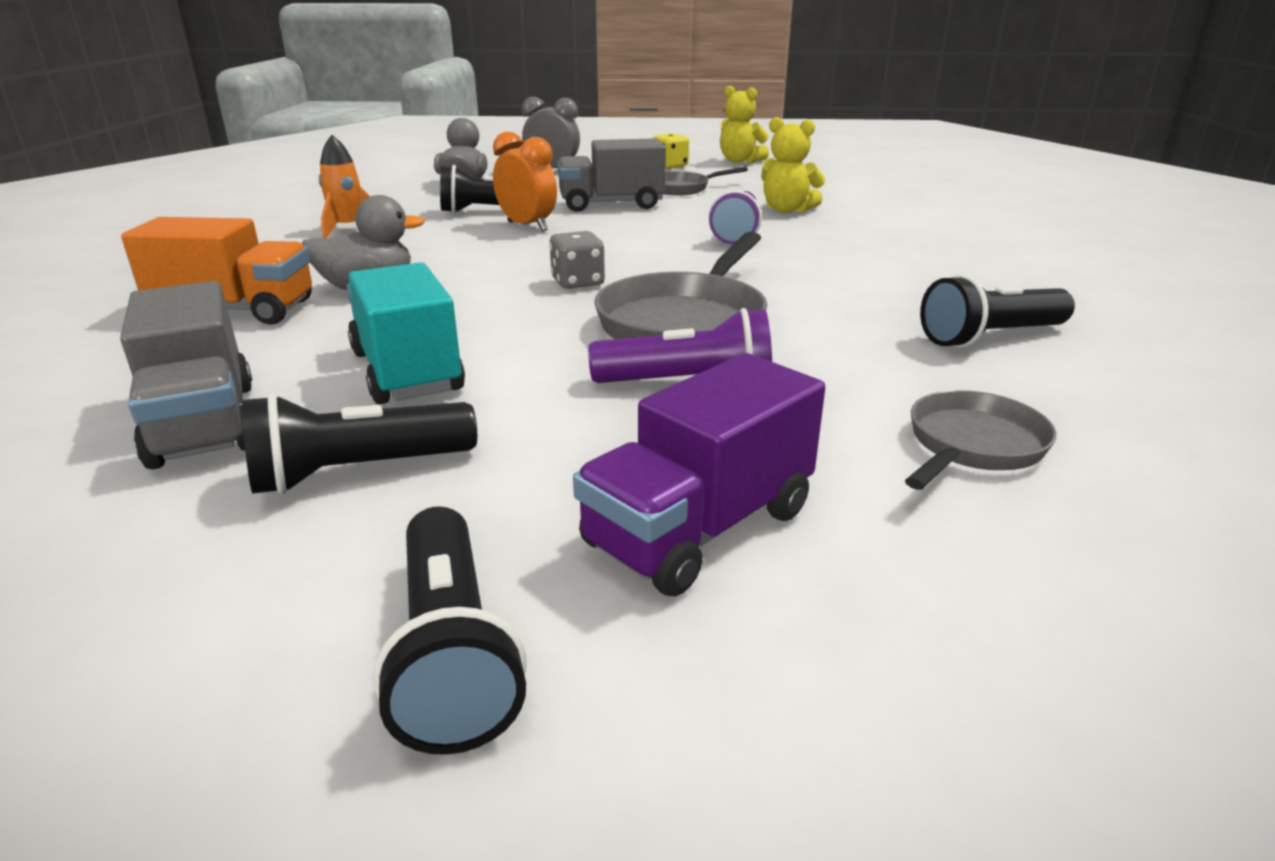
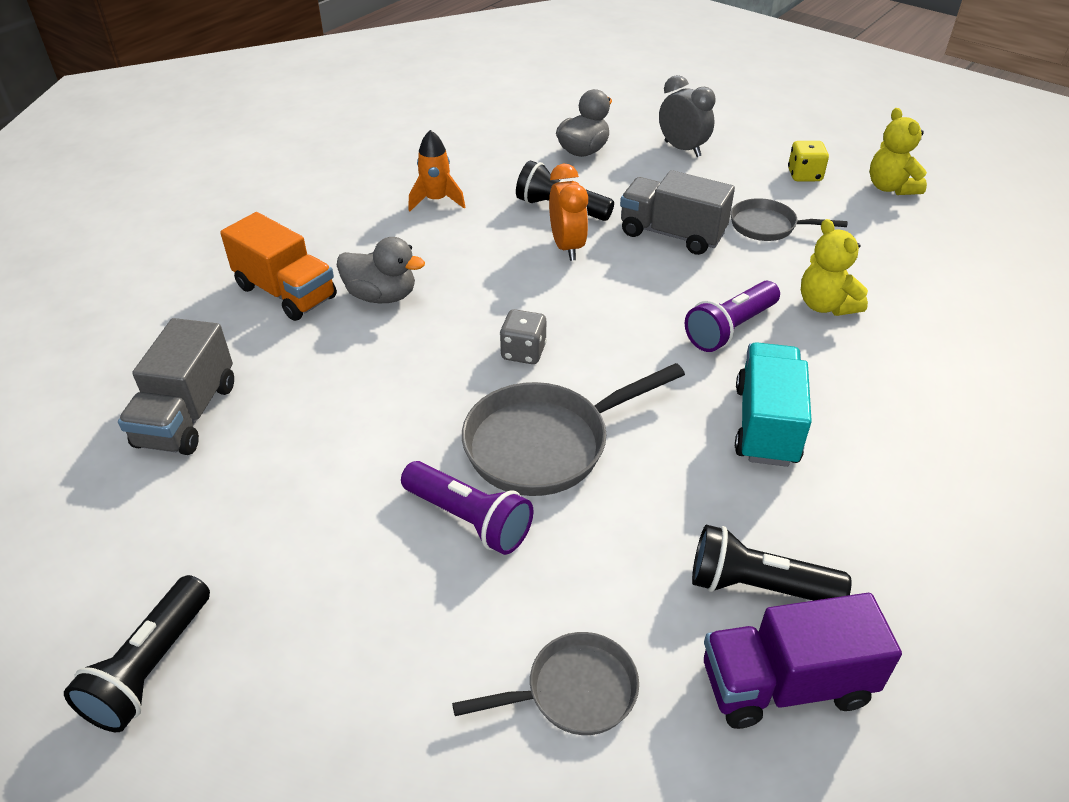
camera: 35 degrees right, 15 degrees up
black flashlight [242,393,477,494] -> none
turquoise truck [347,262,465,404] -> turquoise truck moved to [735,342,812,467]
purple truck [573,353,825,596] -> purple truck moved to [704,593,902,729]

